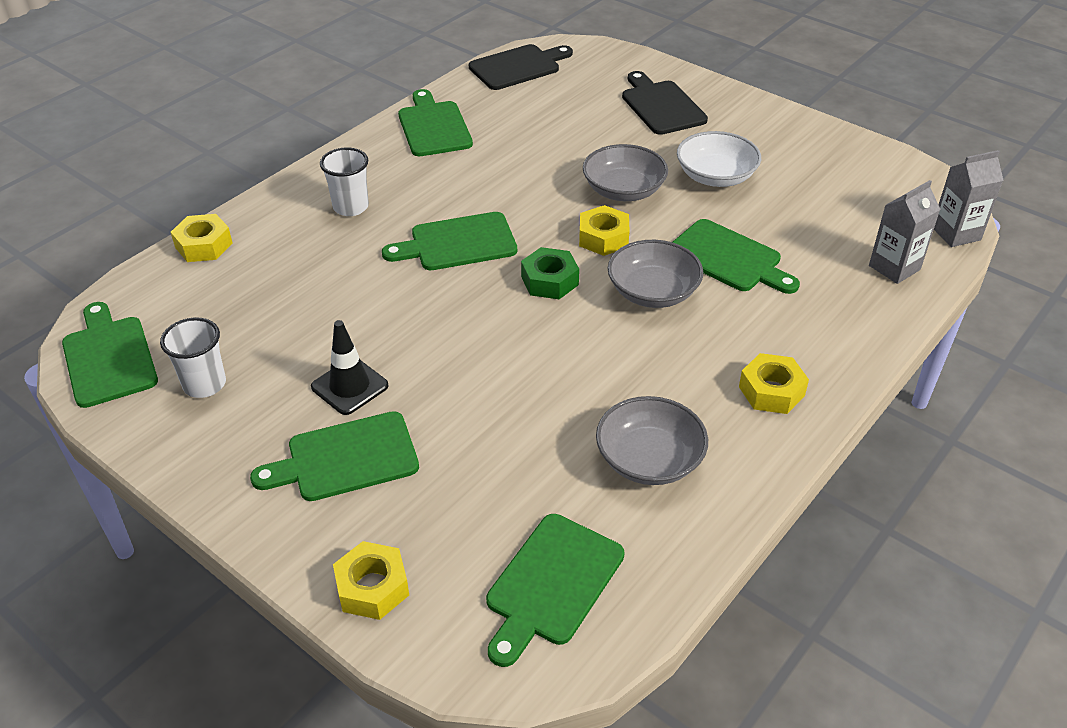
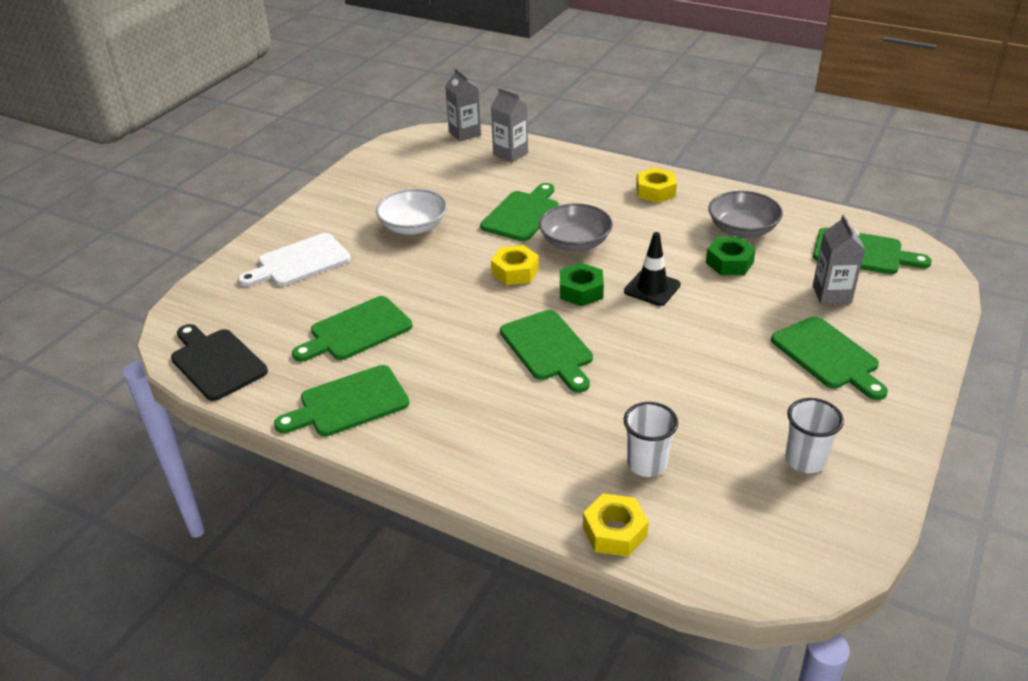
camera: 100 degrees left, 5 degrees down
green cutting board [62,302,158,408] -> green cutting board moved to [292,296,413,362]
black traffic cone [311,320,388,415] -> black traffic cone moved to [624,232,681,306]
white cup [320,148,369,216] -> white cup moved to [624,402,678,477]
yellow nut [333,541,409,620] -> none
grey bowl [583,144,668,201] -> none
black cutting board [622,71,708,135] -> white cutting board [238,233,351,287]
none -> green nut [706,237,756,275]
none -> grey carton [813,214,865,304]

